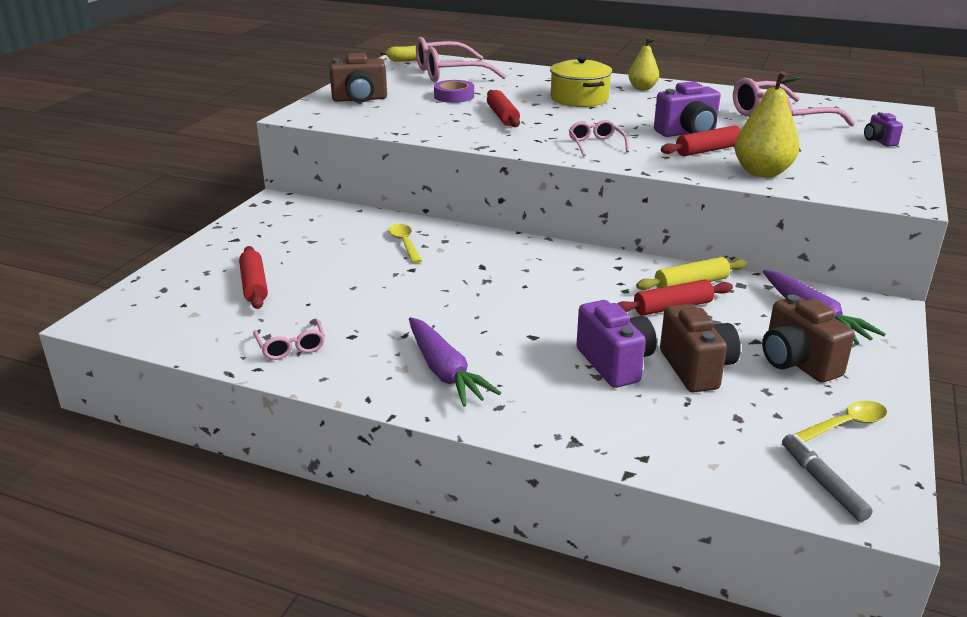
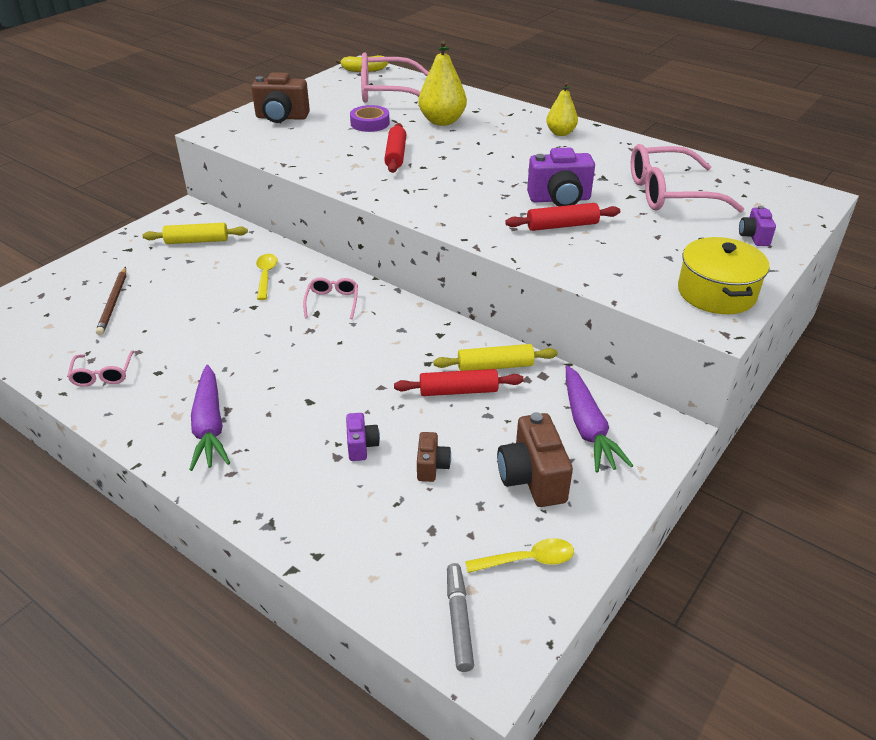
camera: 15 degrees right, 10 degrees up
red rolling pin [239,246,268,309] -> brown pencil [96,267,126,335]
yellow pot [550,56,612,107] -> yellow pot moved to [678,237,769,314]
pink glasses [569,120,629,156] -> pink glasses moved to [303,278,358,319]
purple camera [576,300,657,388] -> purple camera [346,413,380,461], size x0.55
brown camera [660,304,741,392] -> brown camera [417,432,451,482], size x0.55
yellow pear [734,71,801,177] -> yellow pear moved to [418,40,467,126]
none -> yellow rolling pin [143,223,248,244]

